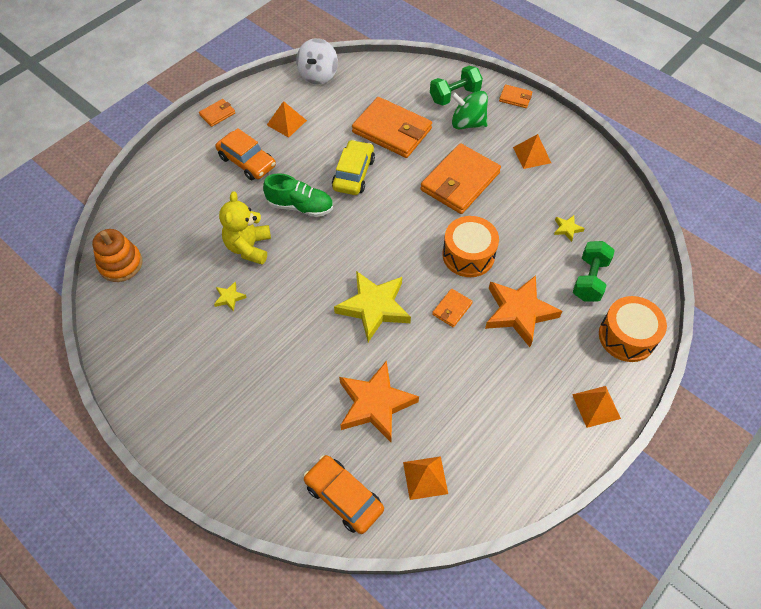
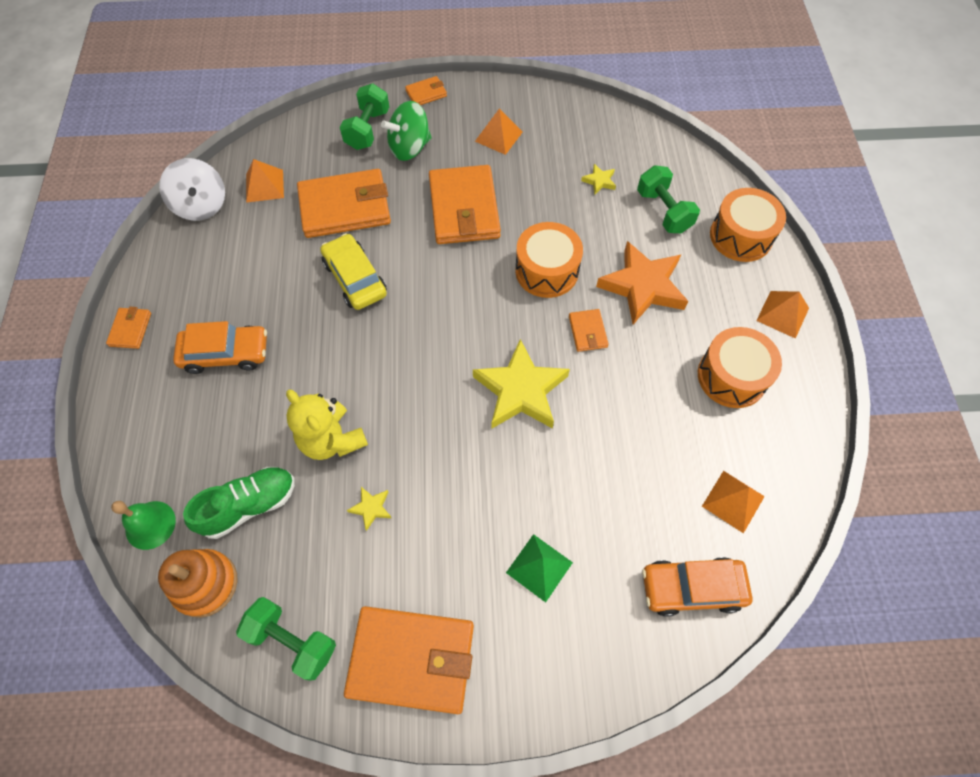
camera: 45 degrees left, 5 degrees up
green shoe [263,173,333,217] -> green shoe moved to [183,467,295,539]
orange pyramid [267,101,307,138] -> orange pyramid moved to [246,159,284,203]
orange star [339,360,419,442] -> none
none -> green bell [111,501,176,550]
none -> green dumbbell [236,597,336,681]
none -> orange wallet [344,606,474,714]
none -> green pyramid [506,534,573,602]
none -> orange drum [698,327,782,408]

